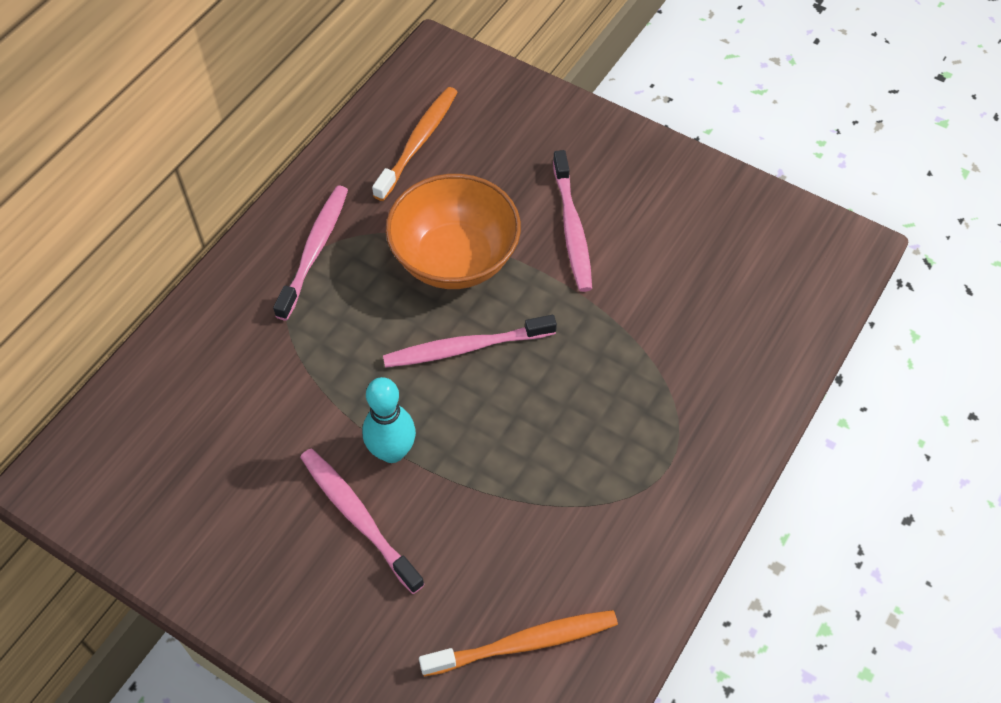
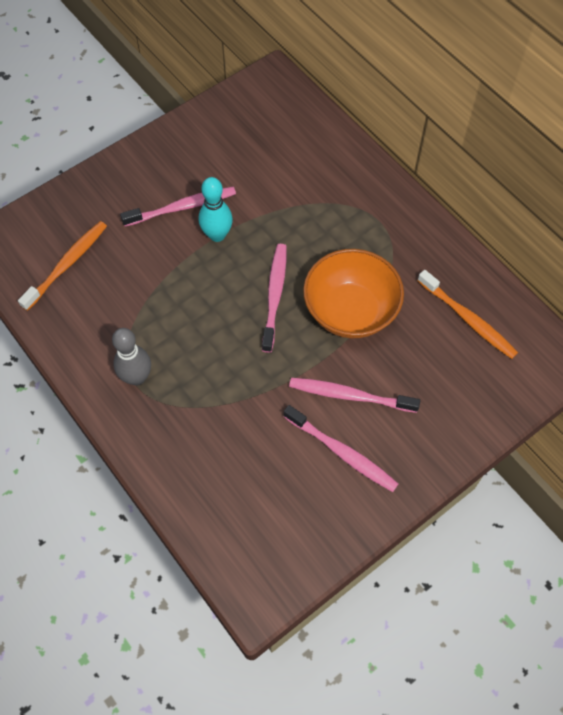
camera: 110 degrees right, 5 degrees up
pink toothbrush [273,186,348,321] -> pink toothbrush moved to [284,405,398,492]
orange toothbrush [419,610,618,677] -> orange toothbrush turned 150 degrees counterclockwise [18,221,107,311]
none -> grey bowling pin [112,328,151,385]

